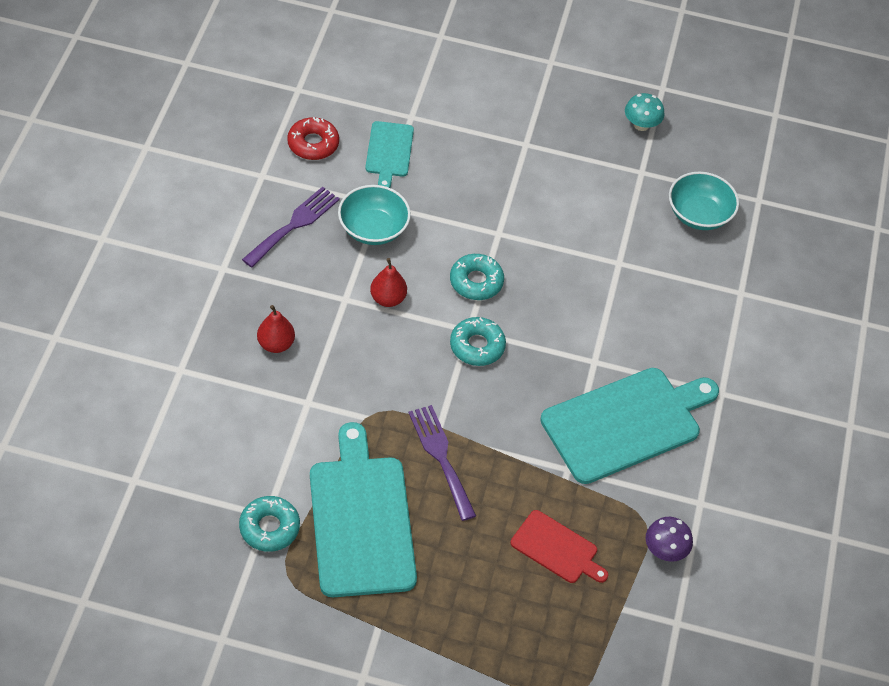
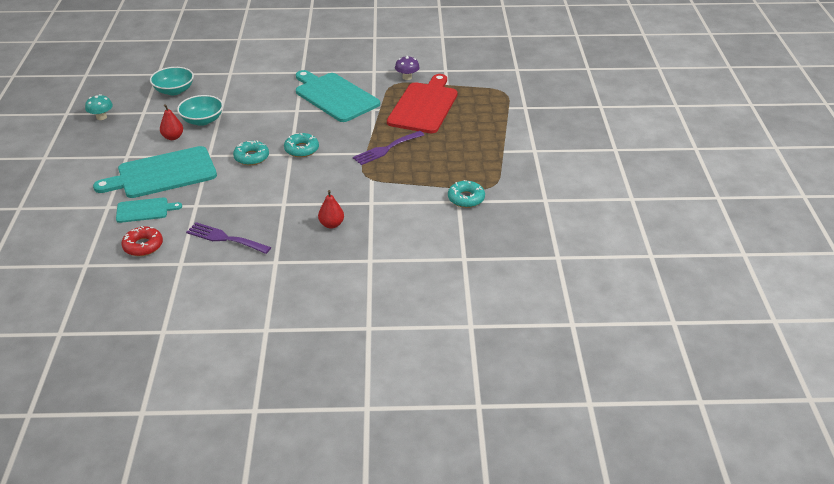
camera: 100 degrees left, 15 degrees down
turquoise cutting board [310,422,417,597] -> turquoise cutting board moved to [93,146,217,198]
turquoise bowl [338,185,411,245] -> turquoise bowl moved to [177,95,223,126]
red pear [370,258,407,307] -> red pear moved to [160,104,183,140]
red cutting board [511,510,608,583] -> red cutting board [387,74,458,133], size x1.93

